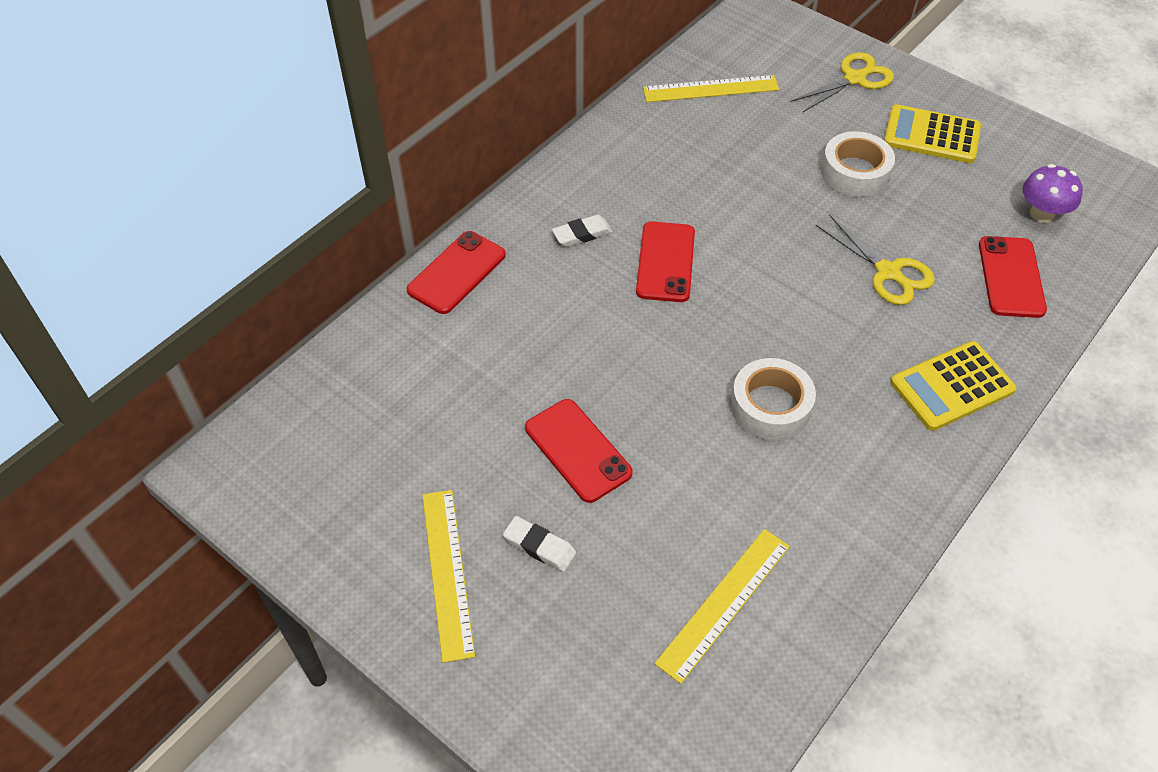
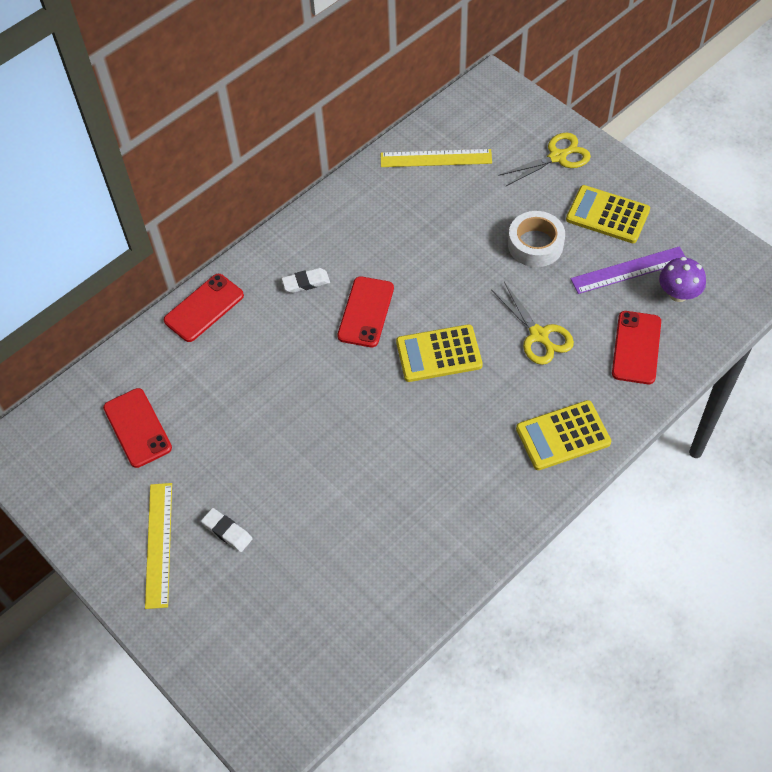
camera: 10 degrees right, 5 degrees up
red phone [525,399,633,503] -> red phone moved to [103,388,172,468]
yellow ruler [655,529,790,684] -> none
white tape [731,358,816,440] -> none
none -> yellow calculator [396,324,483,382]
none -> purple ruler [571,246,686,294]

